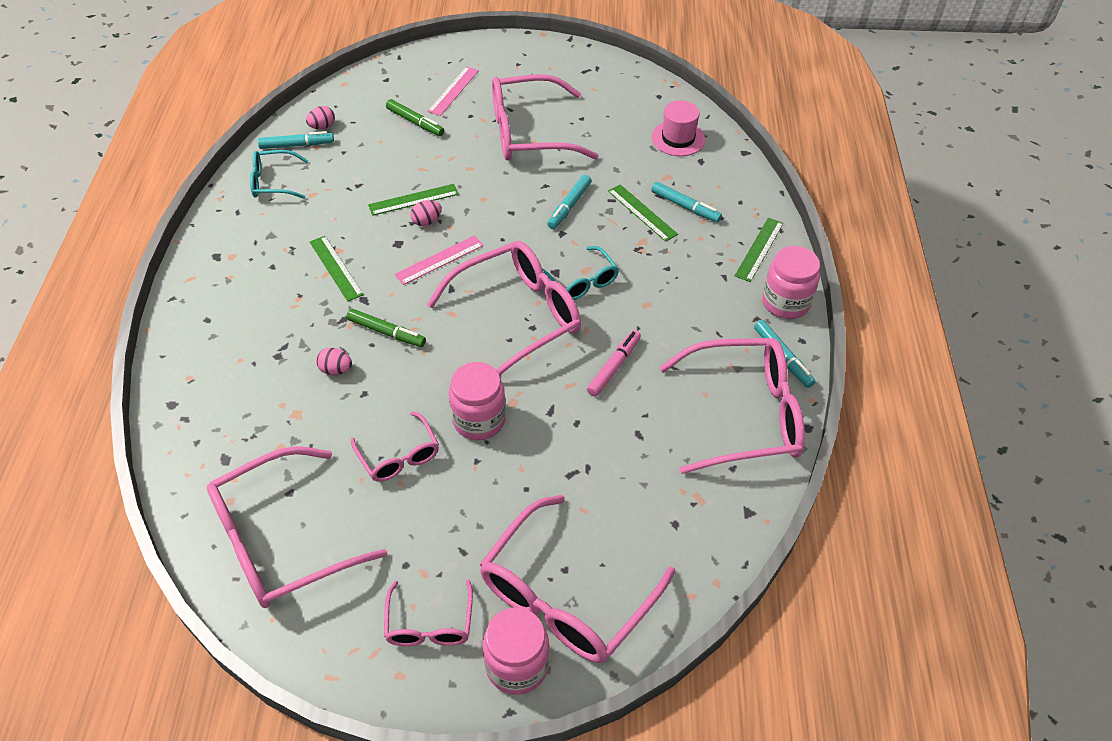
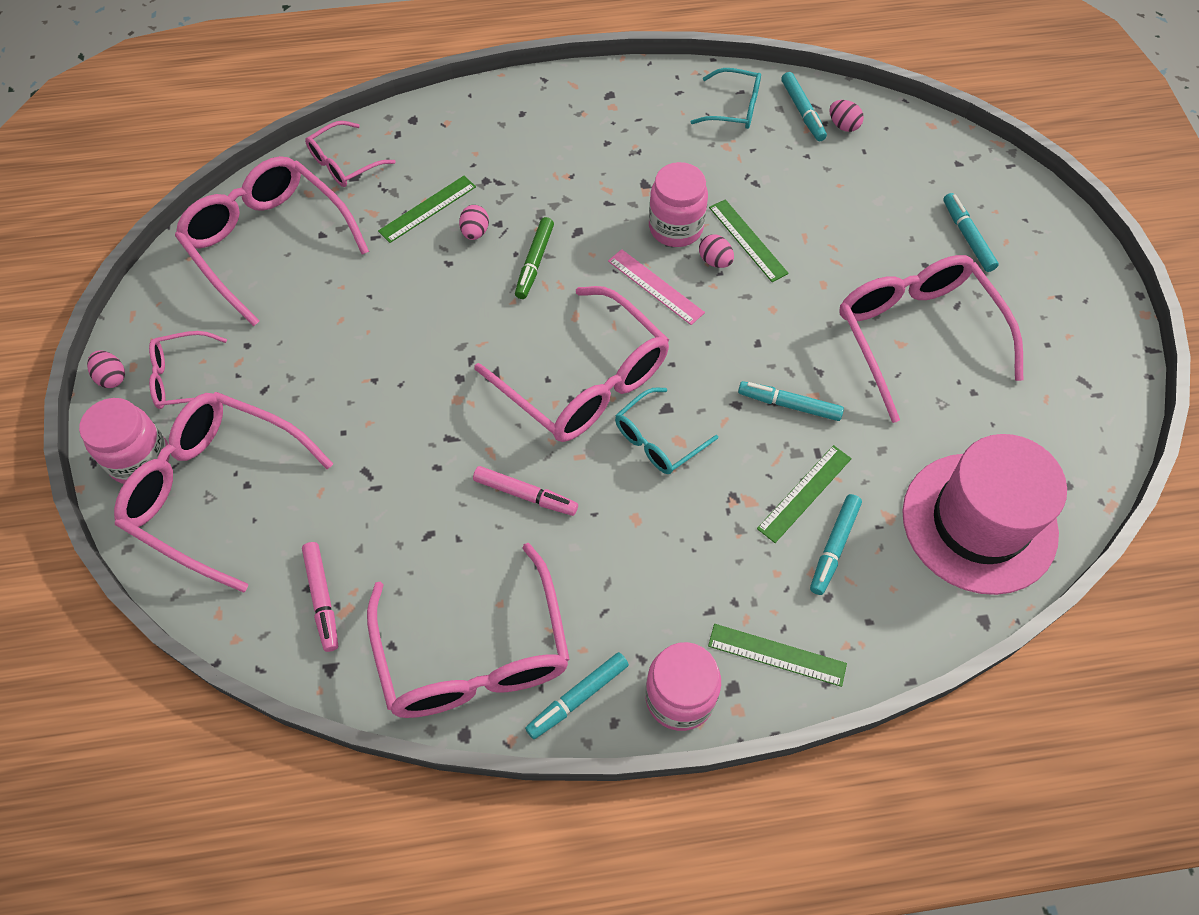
camera: 80 degrees right, 10 degrees up
turquoise glasses [250,150,308,199] -> turquoise glasses turned 120 degrees clockwise [691,68,761,129]
green ruler [310,236,364,302] -> green ruler moved to [378,176,476,243]
pink glasses [351,411,439,482] -> pink glasses moved to [305,121,396,187]
green marker [386,99,444,136] -> none
pink ruler [428,66,479,116] -> turquoise marker [943,193,999,272]
pink jar [449,362,506,440] -> pink jar moved to [649,162,708,247]
pink hat [651,100,705,156] -> pink hat [902,434,1067,595], size x1.87
none -> pink egg [87,350,125,388]
none -> pink marker [302,542,338,652]

